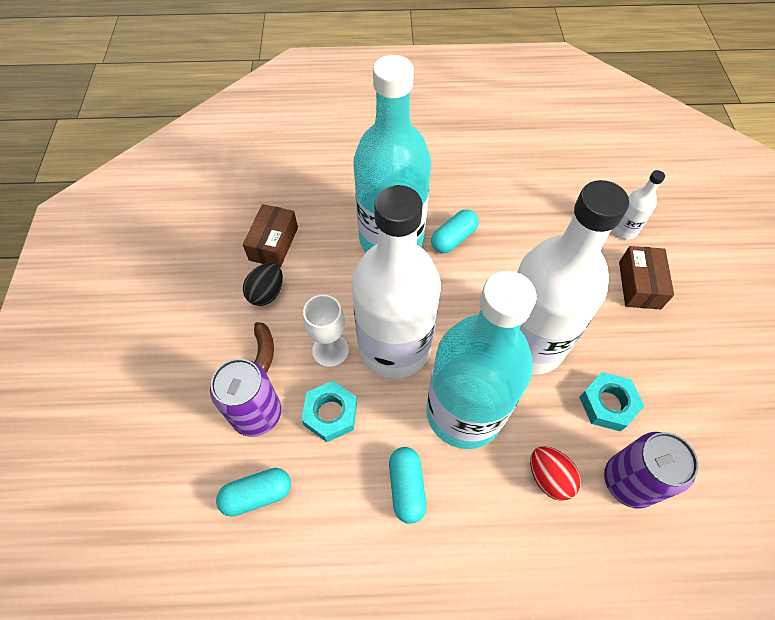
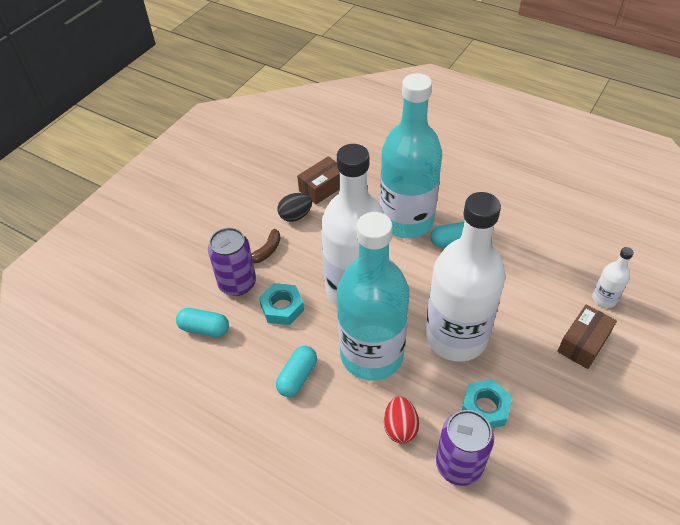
camera: 35 degrees right, 10 degrees down
white goblet [303,295,349,367] -> none

